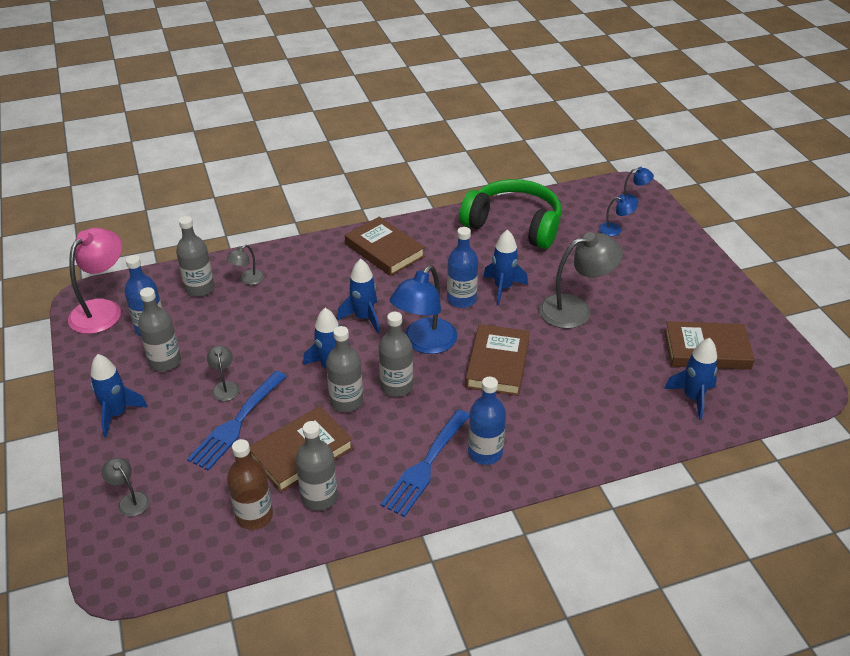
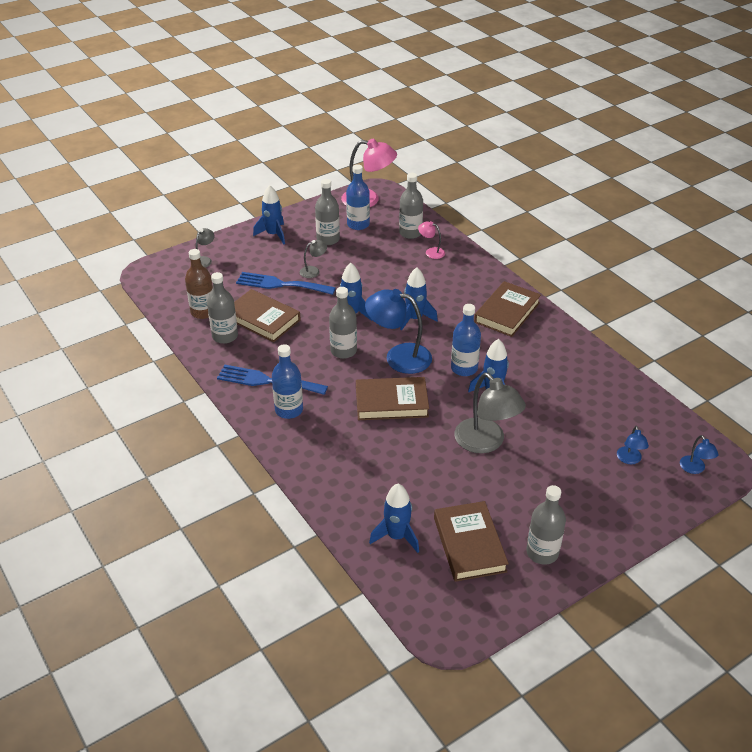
camera: 75 degrees right, 0 degrees up
grey lamp [226,245,264,285] -> pink lamp [418,221,445,259]
grey bottle [326,326,363,412] -> grey bottle moved to [526,485,566,565]
green headphones [460,179,561,249] -> none

